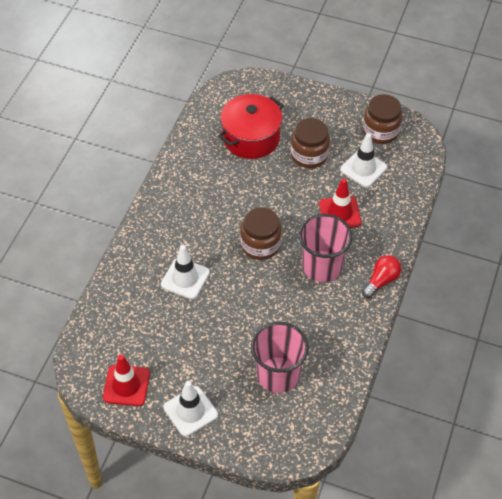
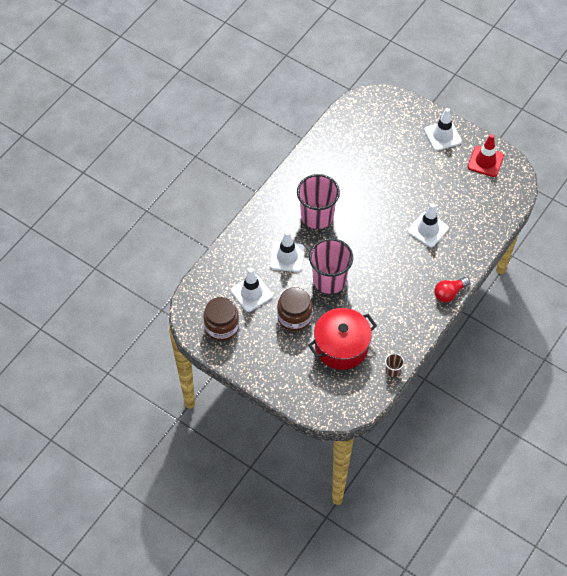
camera: 165 degrees left, 5 degrees up
brown jar [240,207,282,260] -> none
pink cup [251,322,309,393] -> pink cup moved to [309,238,353,294]
red traffic cone [319,179,361,228] -> white traffic cone [270,231,305,272]
red light bulb [362,255,401,298] -> red light bulb moved to [434,277,470,303]
none -> brown cup [385,353,404,377]

